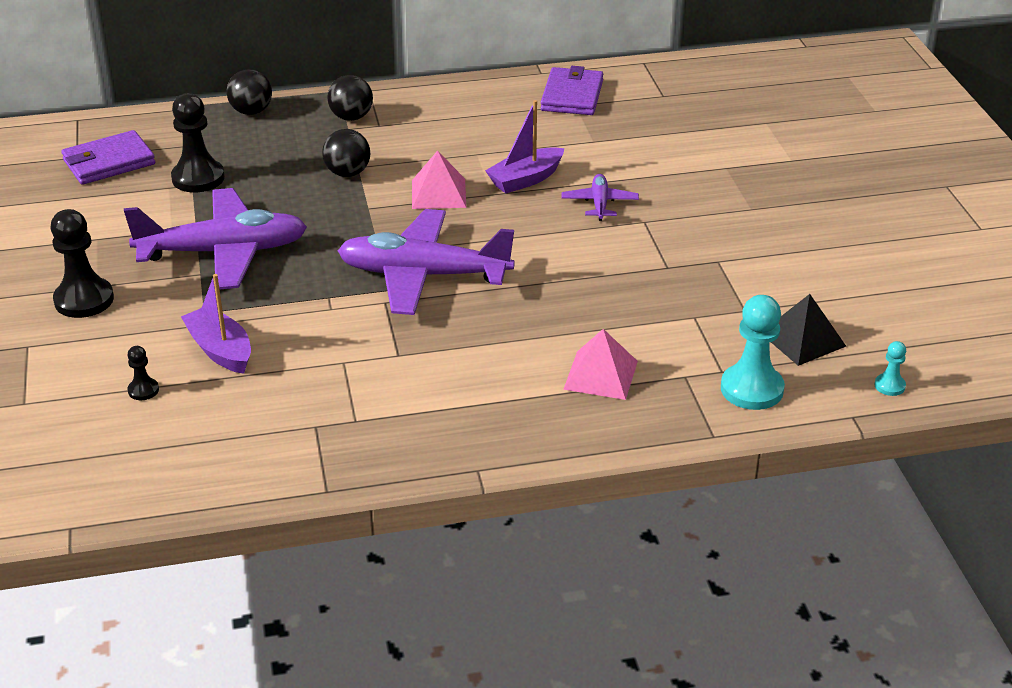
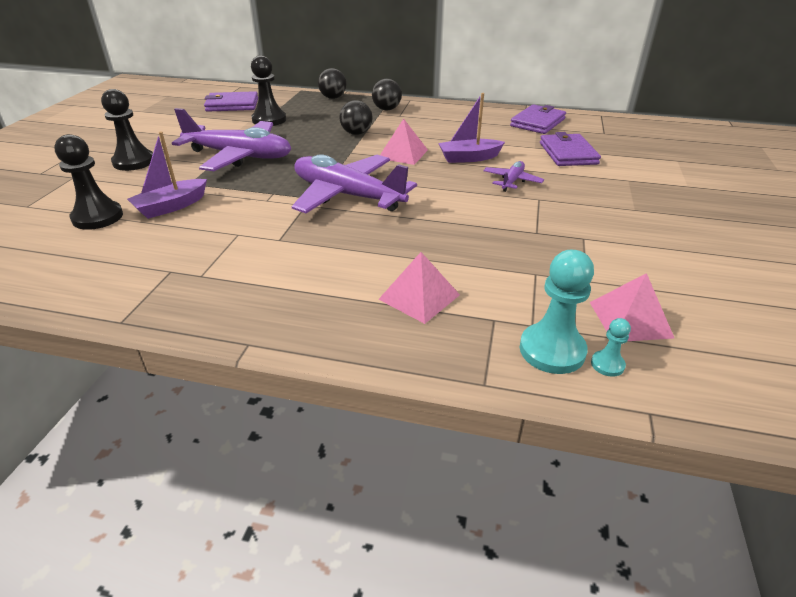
camera: 25 degrees right, 0 degrees up
black pawn [128,346,159,400] -> black pawn [54,134,123,230], size x2.06
purple boat [181,274,251,374] -> purple boat turned 120 degrees counterclockwise [127,131,207,219]
black pyramid [771,294,846,366] -> pink pyramid [590,273,674,341]
turquoise pawn [875,341,906,396] -> turquoise pawn moved to [591,318,631,377]
none -> purple wallet [540,132,601,166]

